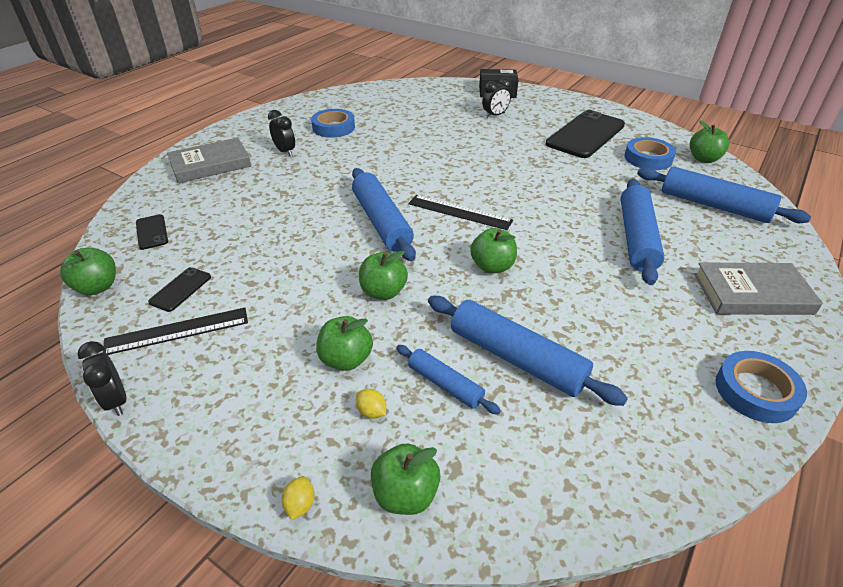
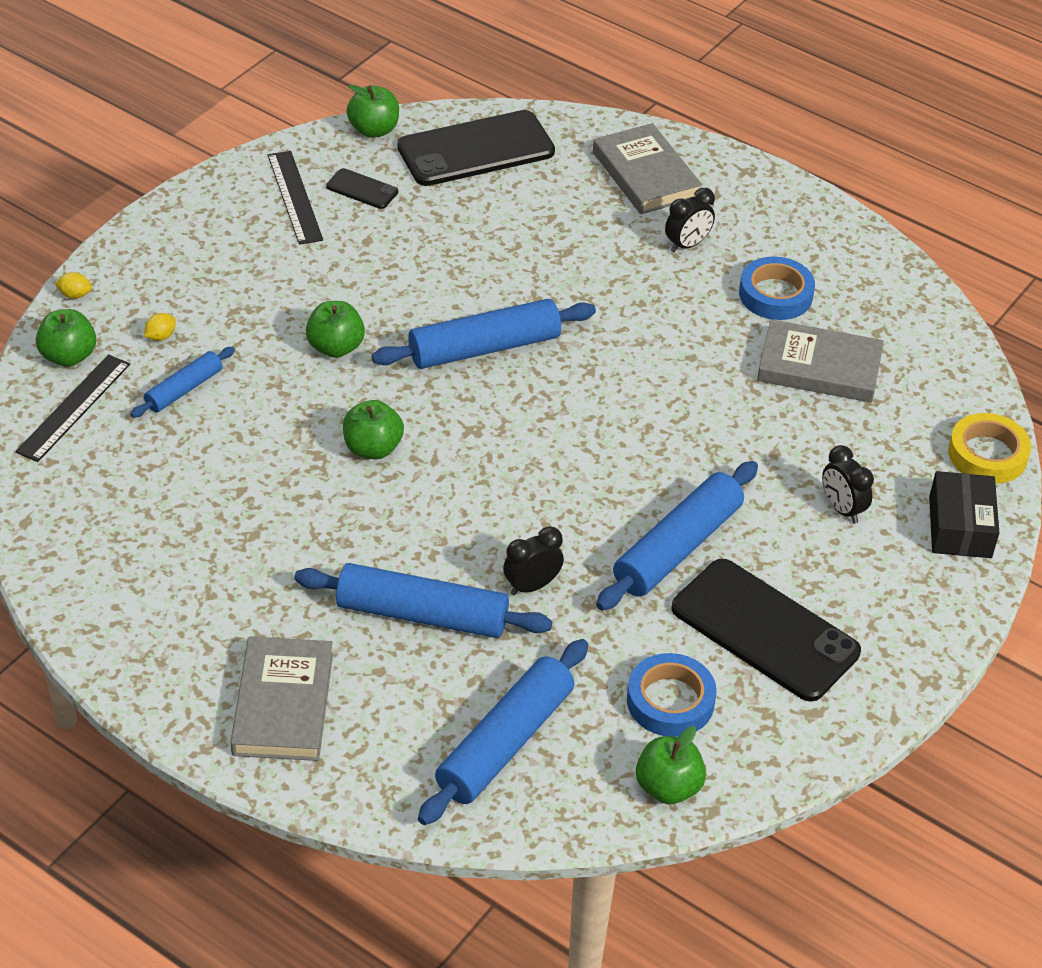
camera: 90 degrees right, 5 degrees up
black clock [77,341,126,416] -> black clock moved to [503,526,564,595]
black phone [136,214,168,250] -> black phone [397,110,555,186], size x2.22
green apple [316,316,373,371] -> none
black ruler [408,195,513,230] -> black ruler moved to [15,354,130,462]
blue rolling pin [428,296,628,406] -> blue rolling pin moved to [596,461,758,610]
blue tape [716,351,807,423] -> none
none -> grey book [757,319,884,403]
none -> yellow tape [948,413,1031,484]

